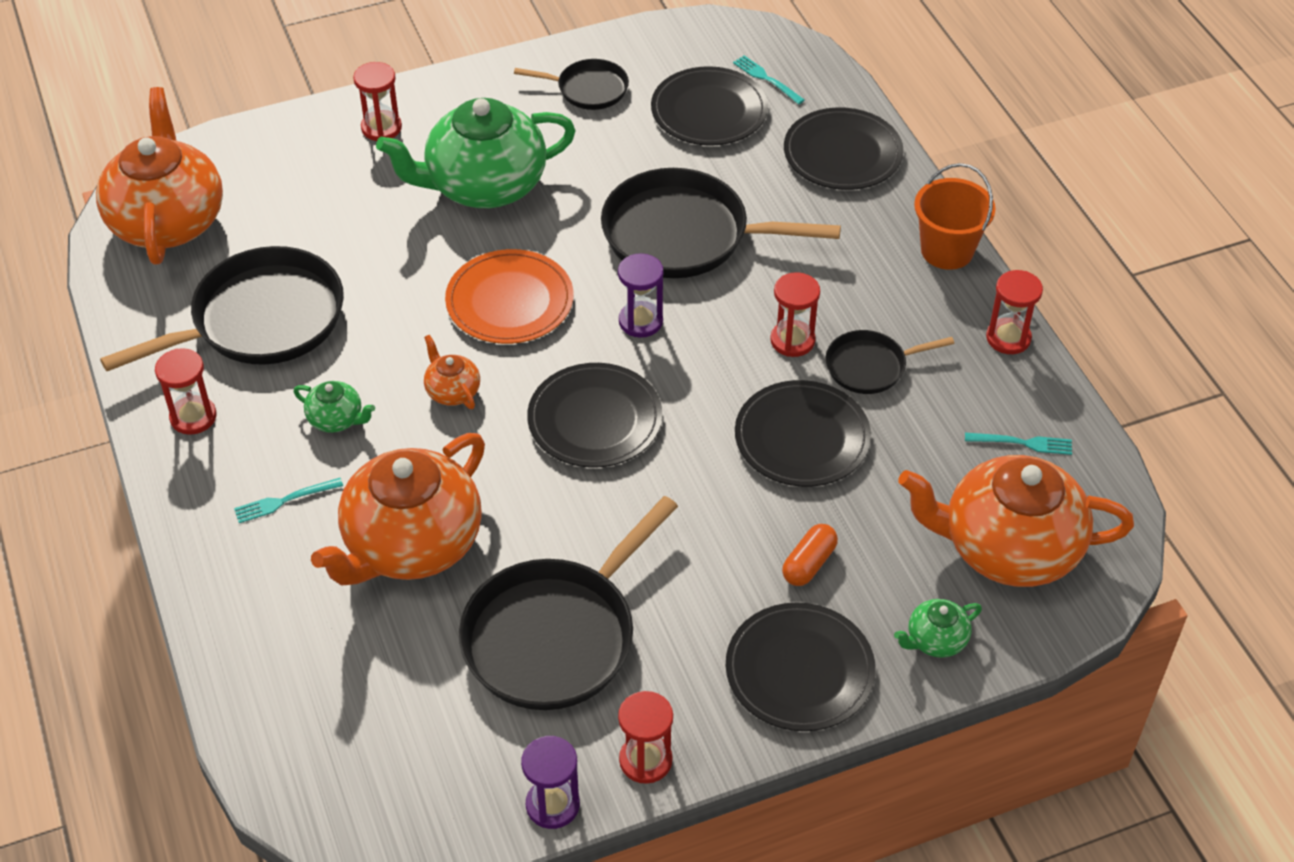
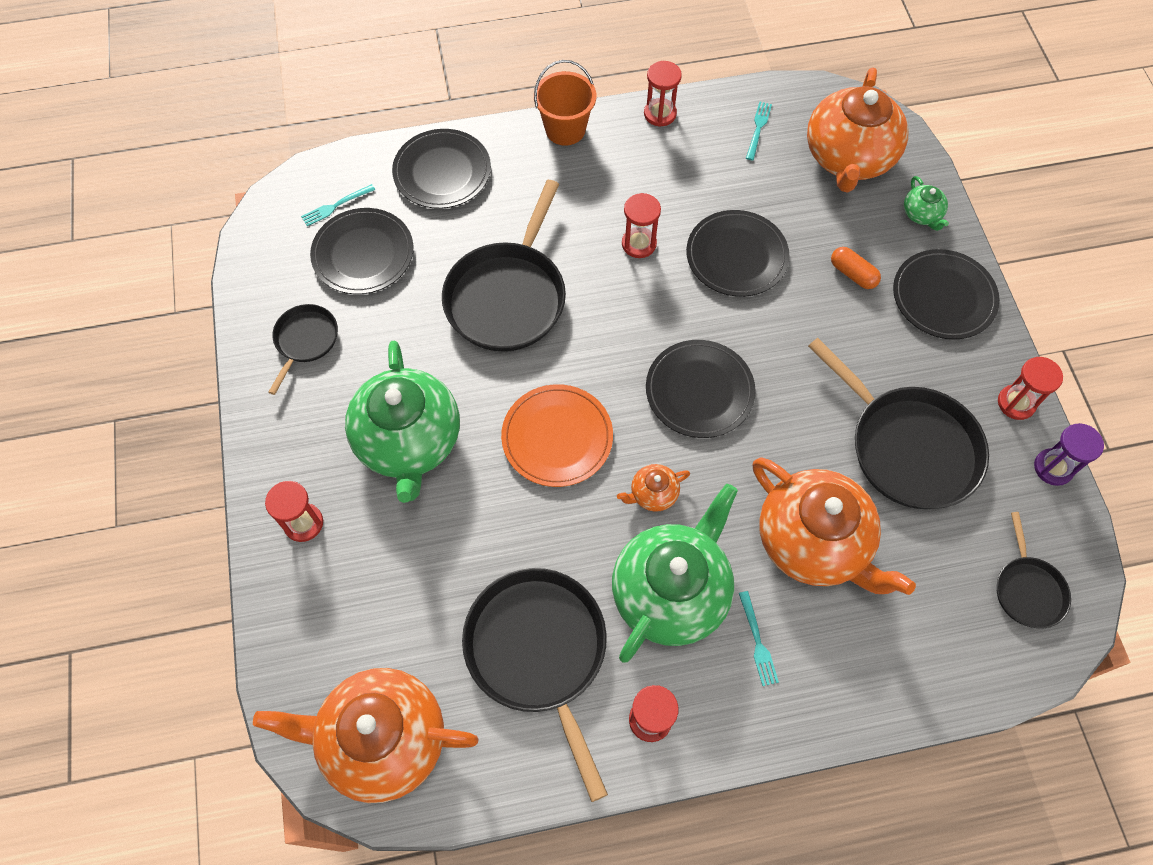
camera: 80 degrees left, 15 degrees up
green teapot [294,381,375,433] -> green teapot [612,484,738,663], size x2.35
purple hourglass [618,253,664,338] -> none
black pan [826,330,955,394] -> black pan moved to [997,512,1071,628]

